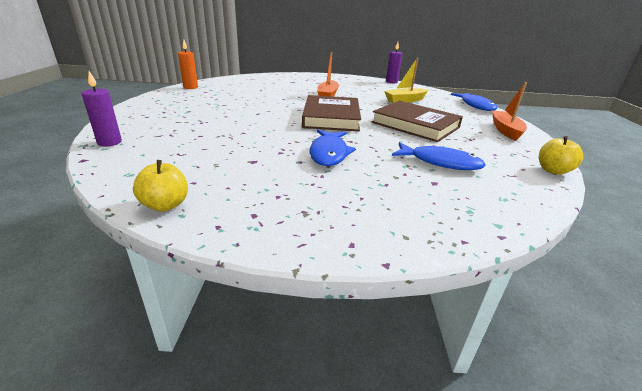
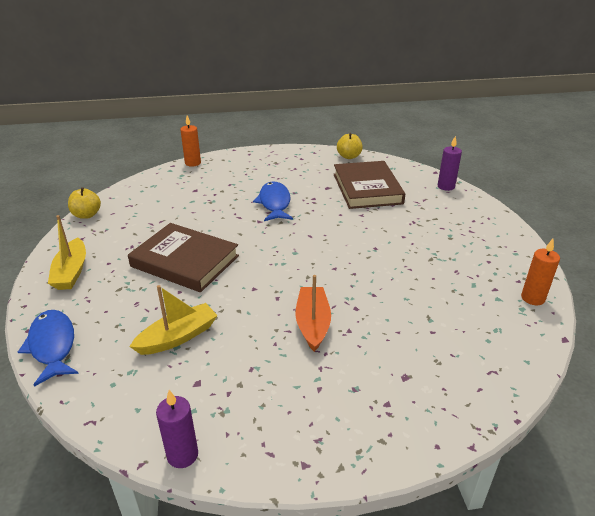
camera: 170 degrees right, 5 degrees up
brown book [302,95,361,131] -> brown book moved to [334,161,405,209]
blue fish [392,142,486,170] -> none
orange boat [492,82,527,141] -> yellow boat [48,215,86,290]
none -> orange candle [180,115,201,167]

